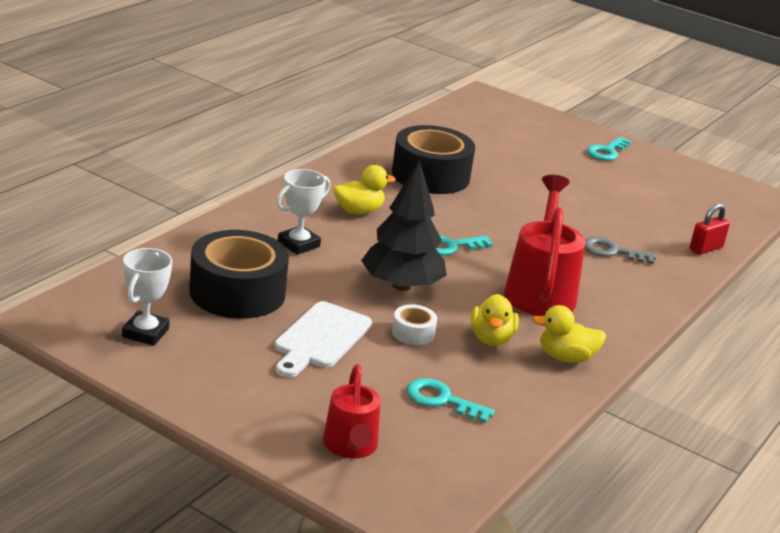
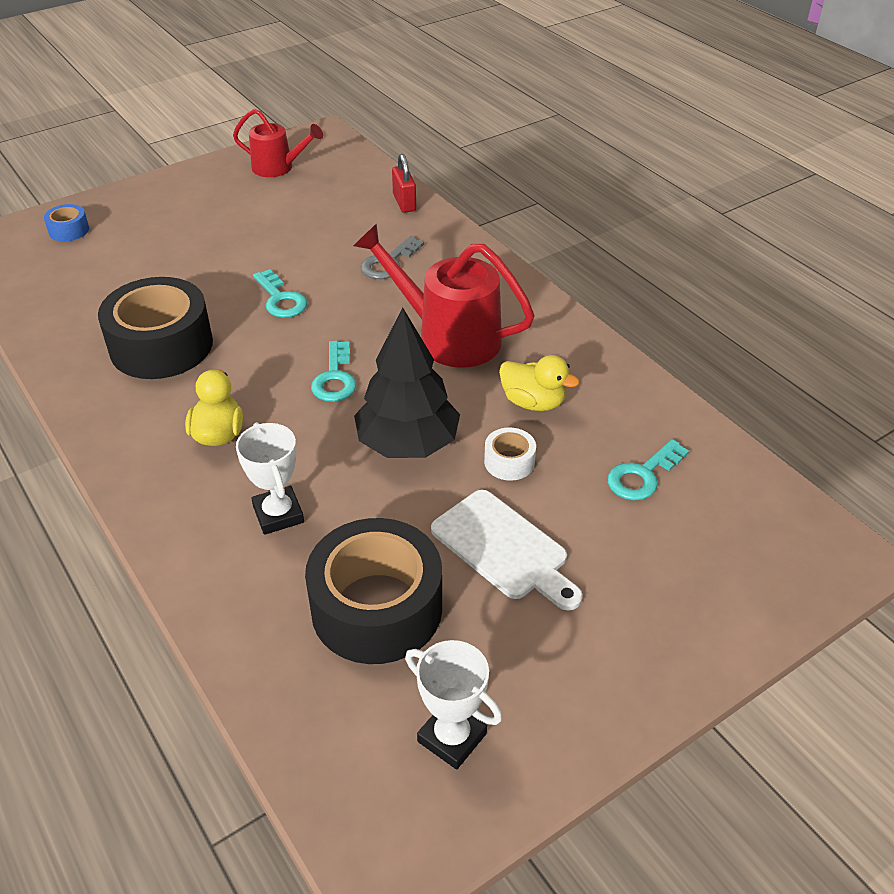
camera: 65 degrees left, 15 degrees up
red watering can [323,364,381,459] -> red watering can moved to [233,109,323,177]
yellow duck [532,305,606,363] -> none
turquoise key [587,137,631,161] -> turquoise key moved to [253,269,307,318]
none -> blue tape [44,204,89,242]

